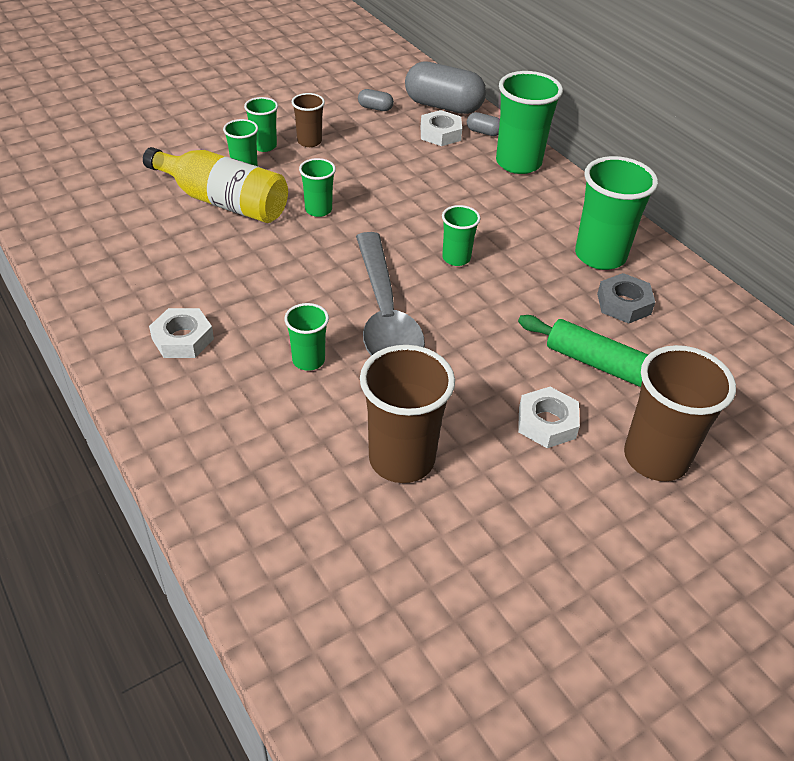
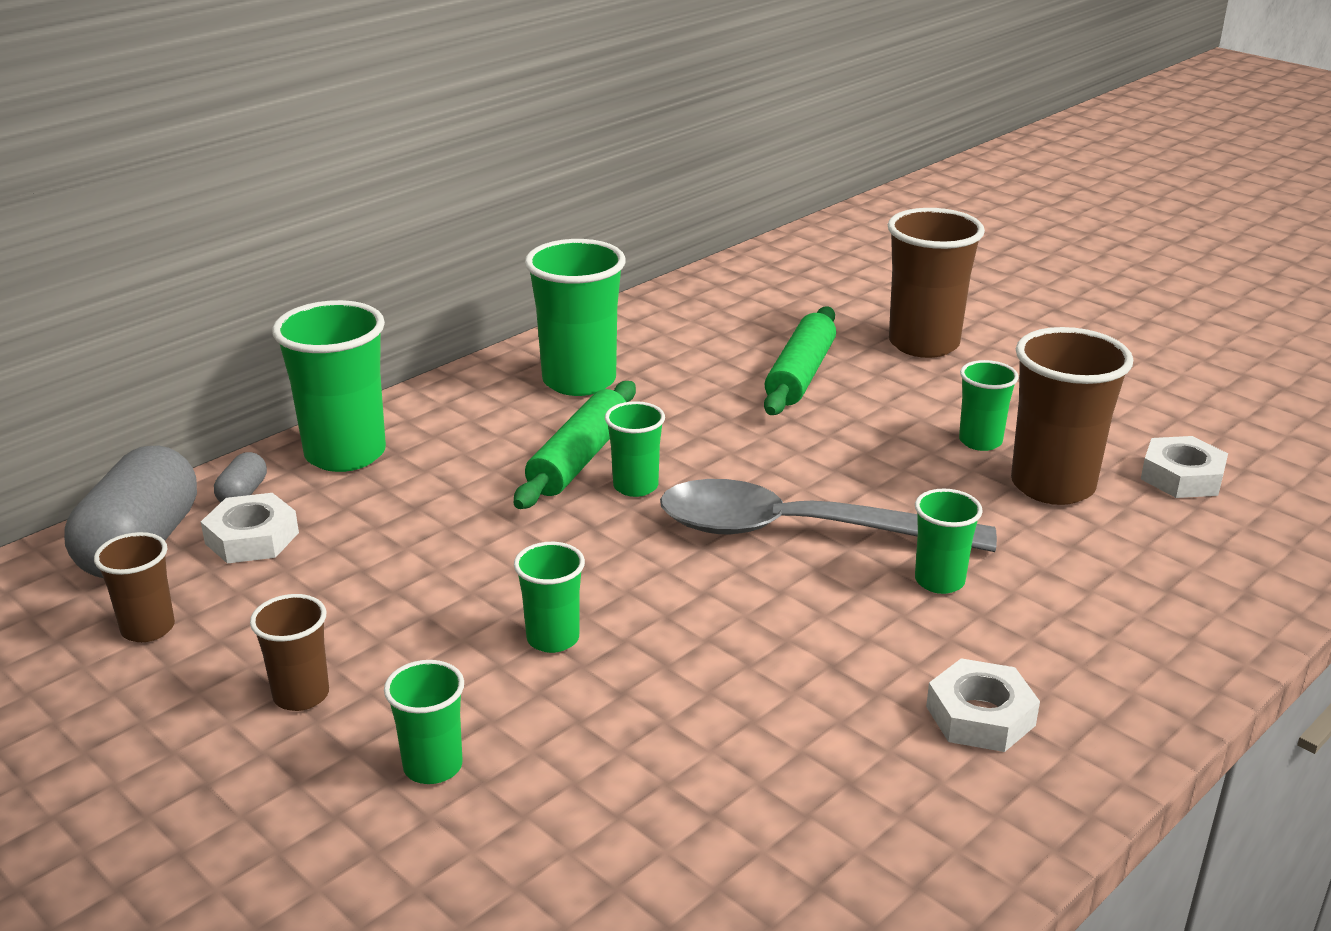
camera: 100 degrees left, 15 degrees down
yellow bottle [143,147,288,223] -> none
green cup [244,97,278,152] -> green cup moved to [959,360,1019,451]
grey spoon [356,232,425,356] -> grey spoon turned 150 degrees counterclockwise [660,479,997,552]
grey capsule [358,89,394,111] -> brown cup [94,532,175,642]
white nut [518,387,580,448] -> white nut moved to [1141,436,1228,498]
grey nut [597,273,655,323] -> none
none -> green rolling pin [514,381,636,509]

